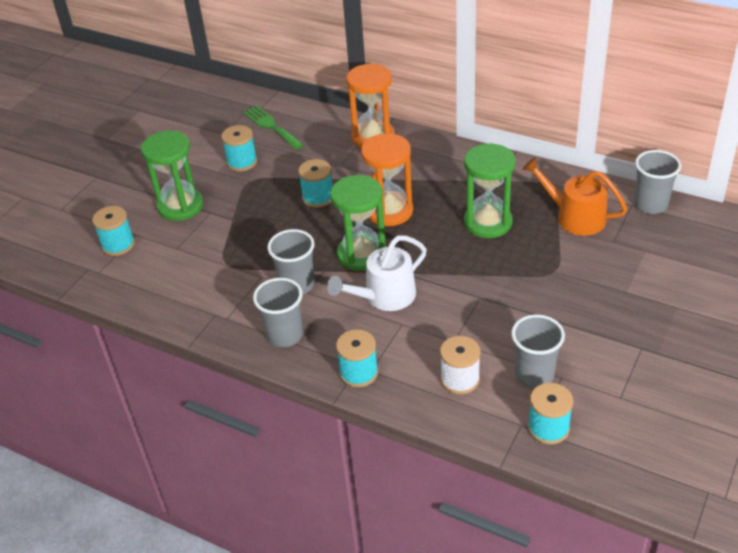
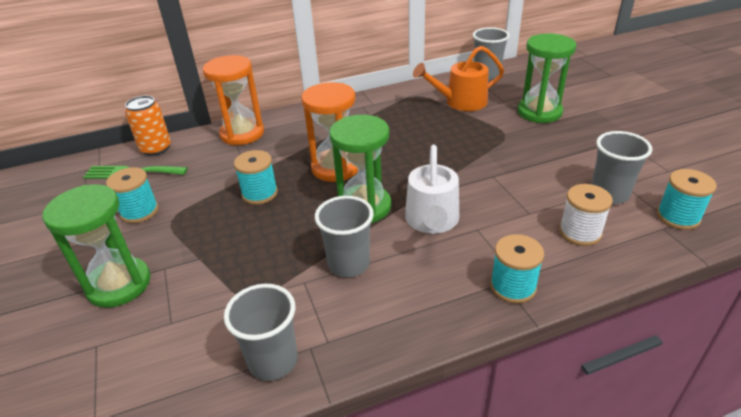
camera: 50 degrees left, 5 degrees down
turquoise spool [92,206,135,256] -> none
grey cup [253,278,303,347] -> grey cup moved to [224,284,298,381]
green hourglass [464,143,516,238] -> green hourglass moved to [518,33,576,123]
none -> orange can [125,96,171,156]

